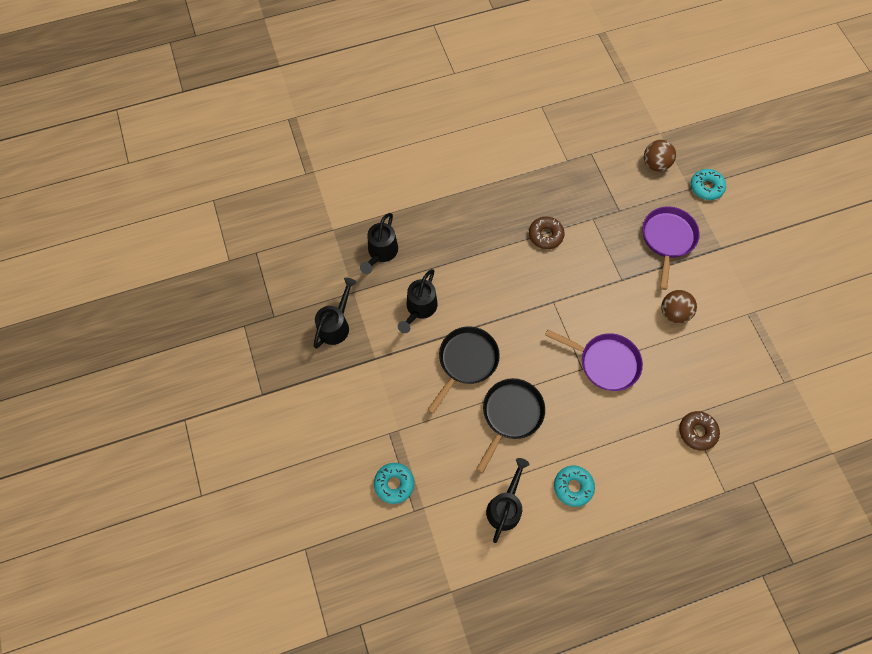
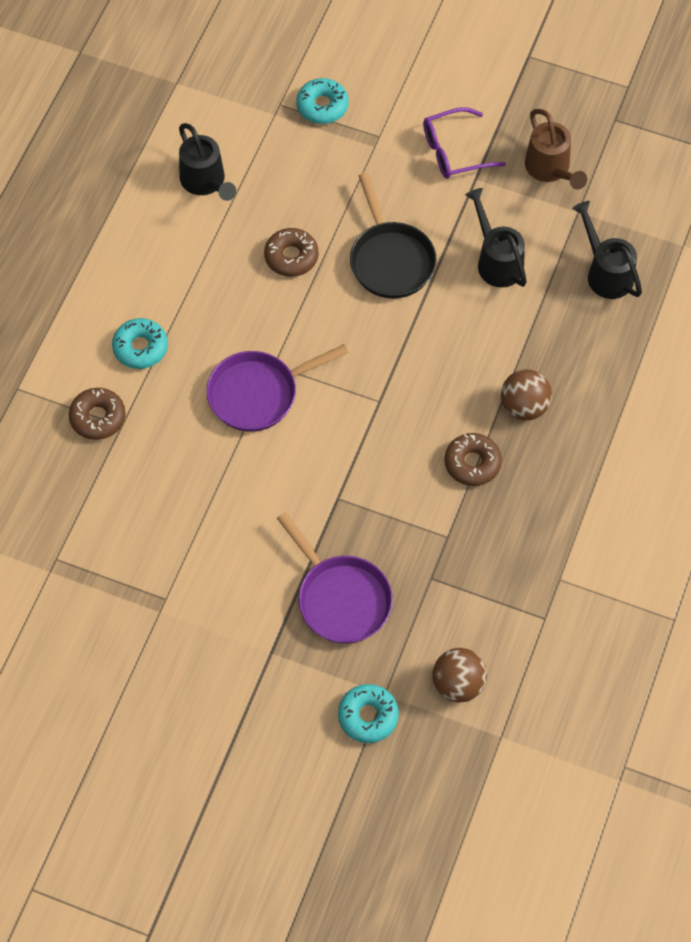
camera: 130 degrees right, 5 degrees down
black watering can [313,277,357,349] -> brown watering can [525,109,587,190]
black pan [476,378,545,473] -> brown donut [264,228,318,277]
turquoise donut [554,466,595,507] -> turquoise donut moved to [112,318,168,369]
brown ball [661,290,697,324] -> brown ball moved to [501,369,552,420]
none -> purple glasses [423,107,506,179]

